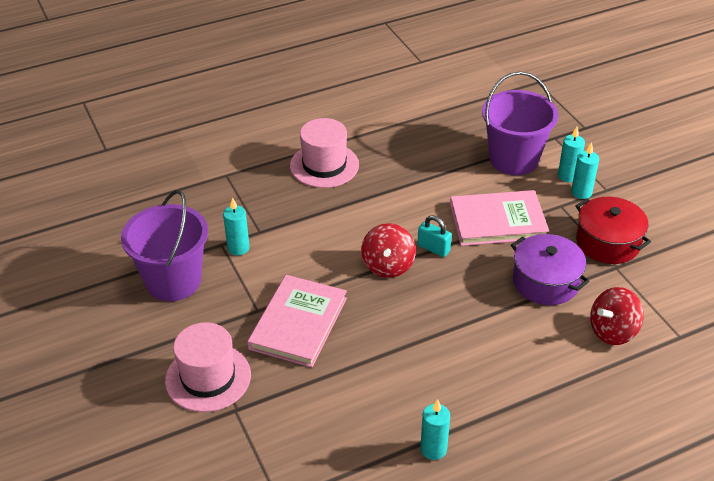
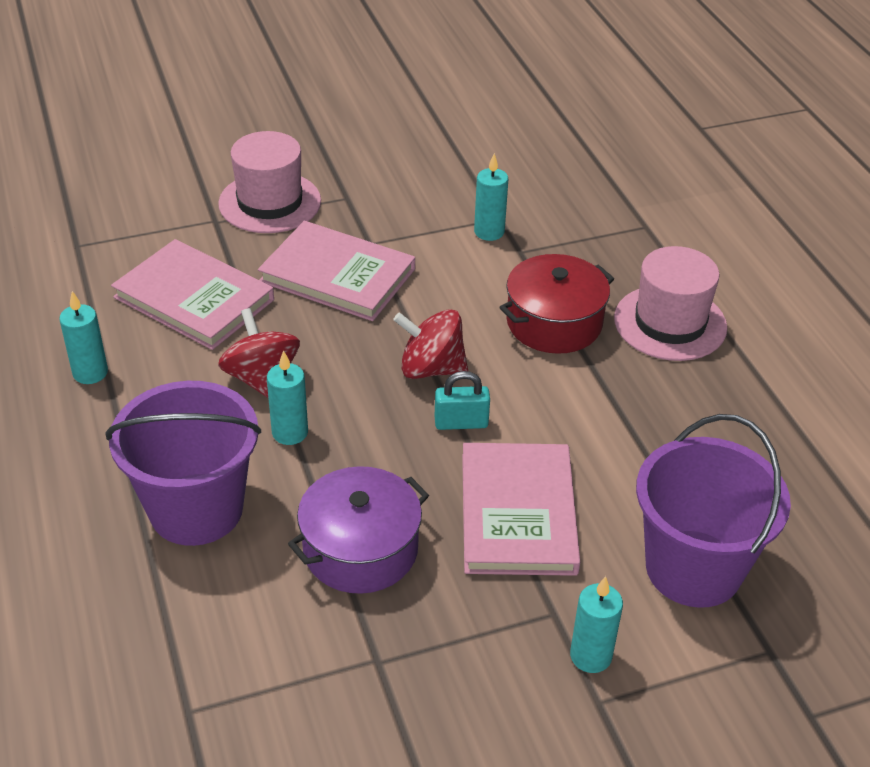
camera: 95 degrees right, 0 degrees up
purple bucket [121,190,208,301] -> purple bucket moved to [106,381,261,546]
turquoise padlock [418,215,452,257] -> turquoise padlock turned 45 degrees clockwise [435,371,490,430]
turquoise candle [558,127,585,182] -> turquoise candle moved to [267,350,308,445]
red pot [575,197,651,264] -> red pot moved to [499,254,614,354]
red spinning top [590,287,644,345] -> red spinning top moved to [218,308,300,398]
none -> pink book [111,239,274,350]

